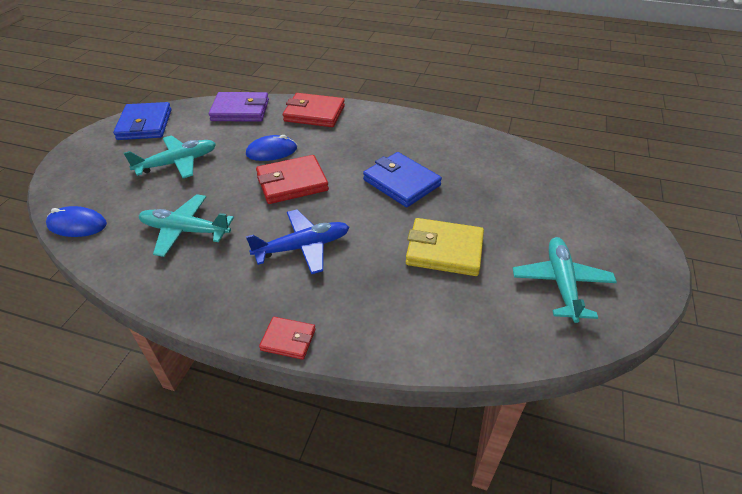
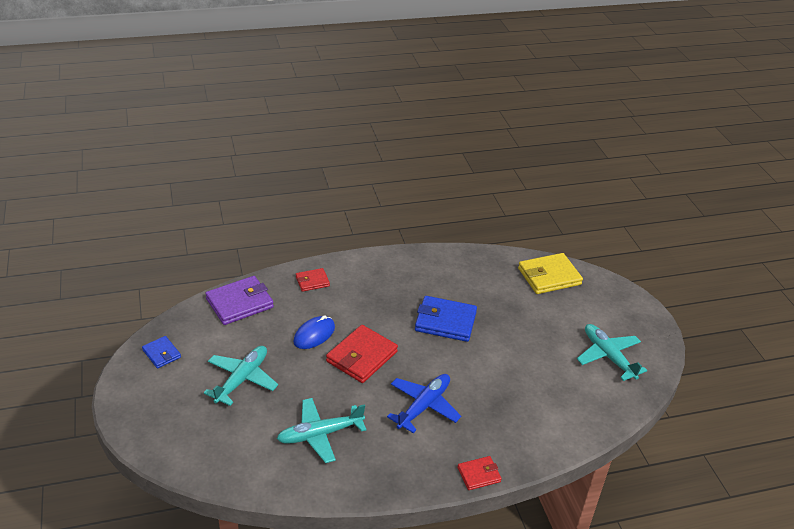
camera: 35 degrees left, 5 degrees down
blue mouse [46,206,107,237] -> none
blue wallet [113,102,171,140] -> blue wallet [142,336,181,368], size x0.55
red wallet [283,93,345,127] -> red wallet [296,268,330,292], size x0.55
yellow wallet [406,218,484,276] -> yellow wallet moved to [518,253,583,294]

